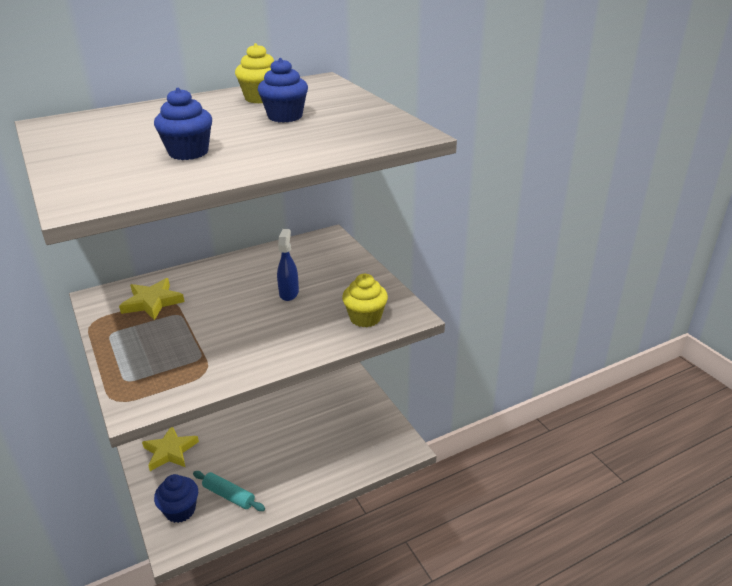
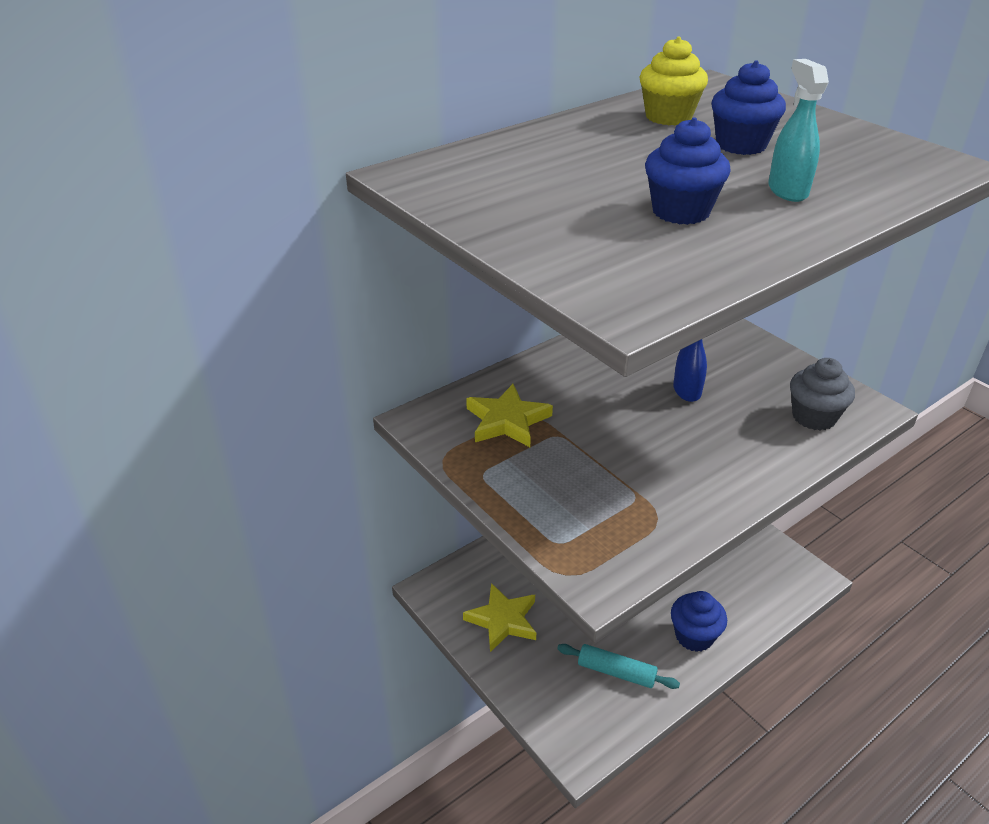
camera: 10 degrees left, 5 degrees up
blue cupcake [154,474,198,523] -> blue cupcake moved to [671,591,727,652]
yellow cupcake [342,274,388,327] -> grey cupcake [790,358,855,431]
none -> turquoise spray bottle [768,59,829,202]

